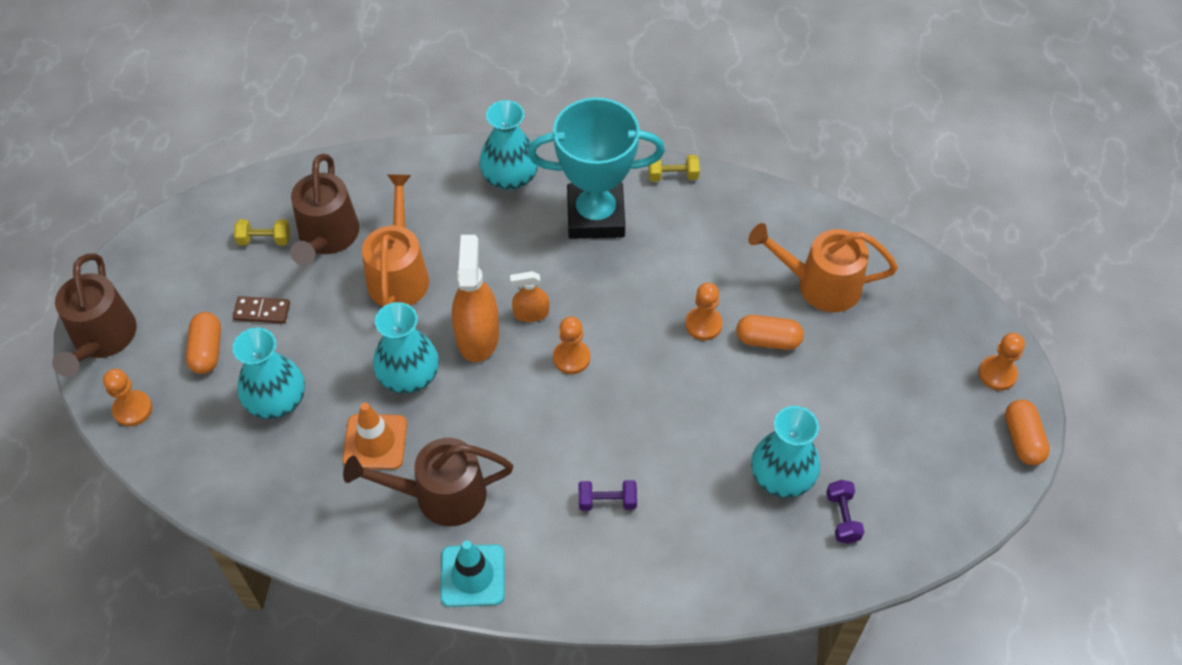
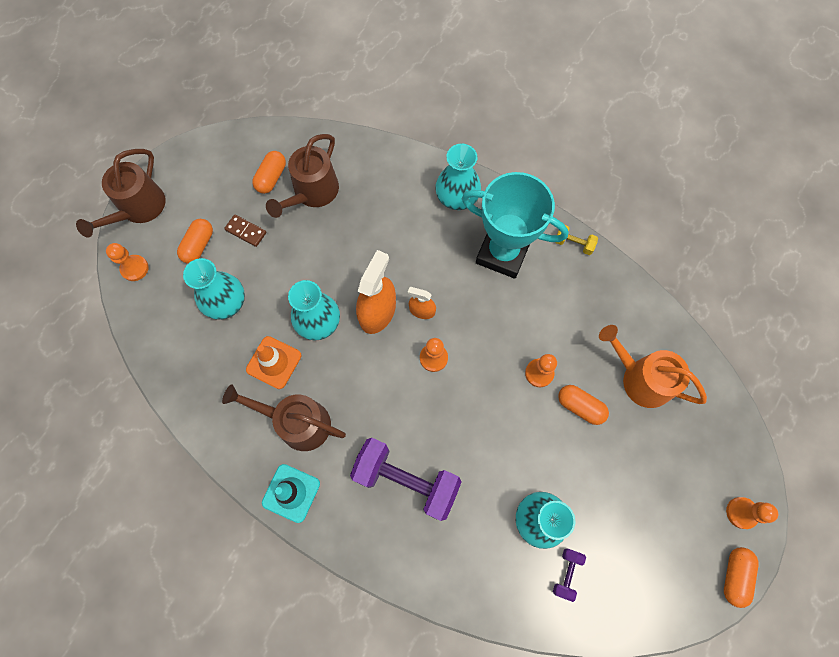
camera: 25 degrees right, 15 degrees up
yellow dumbbell [234,219,290,245] -> orange capsule [252,151,286,194]
orange watering can [362,174,429,307] -> none
purple dumbbell [578,480,637,511] -> purple dumbbell [350,438,462,521], size x2.29

